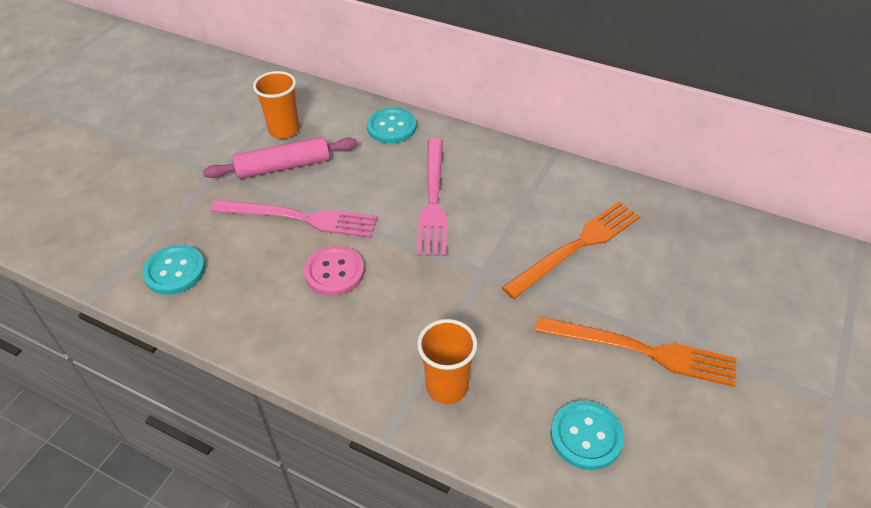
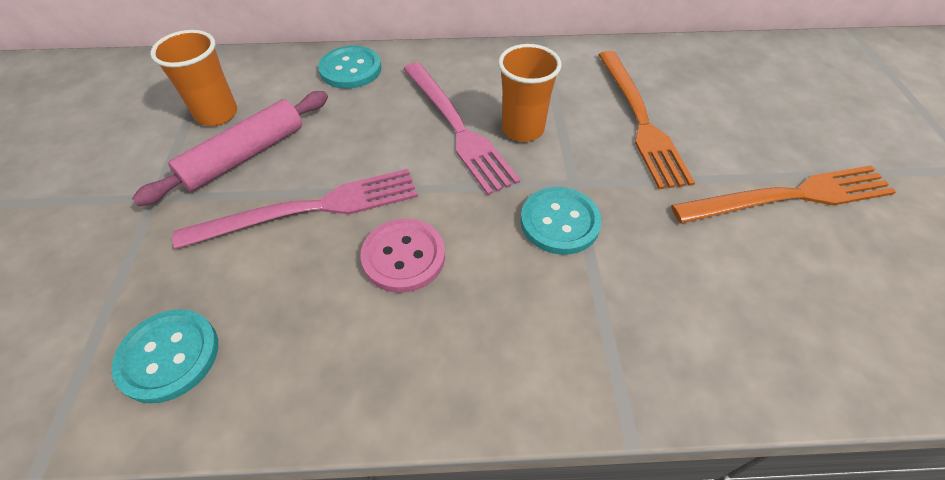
camera: 30 degrees left, 5 degrees up
orange cup [417,319,478,404] -> orange cup moved to [498,44,562,142]
orange fork [502,202,640,299] -> orange fork turned 150 degrees clockwise [598,51,695,189]
turquoise button [550,401,624,470] -> turquoise button moved to [521,187,602,255]

